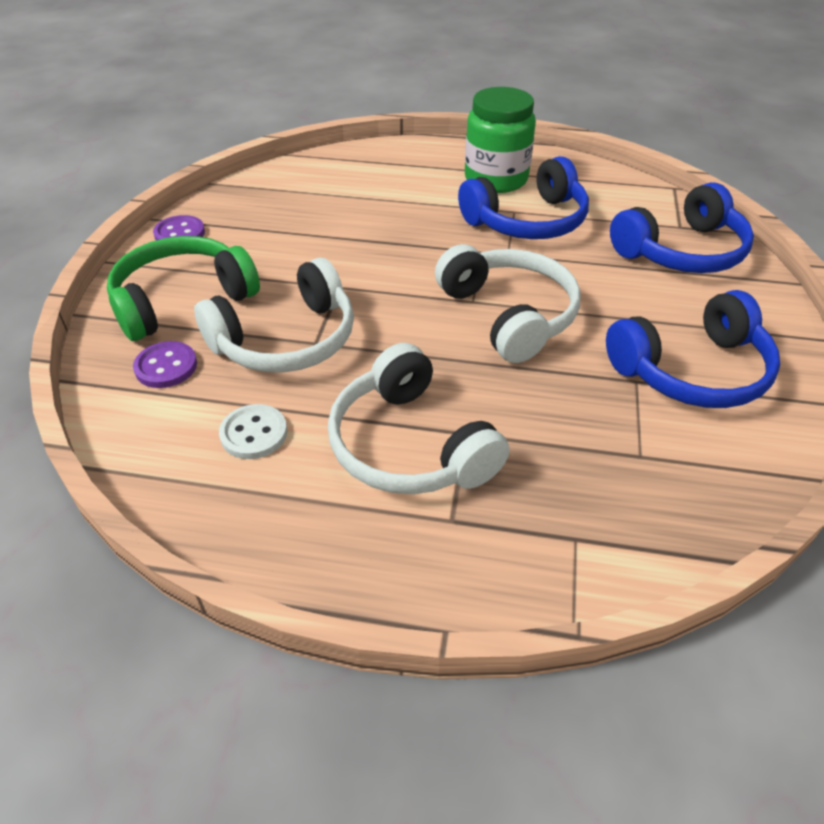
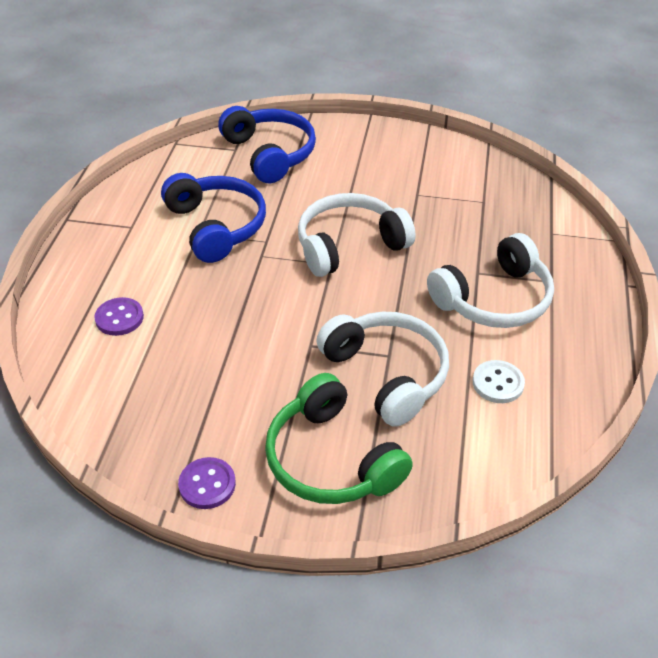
camera: 90 degrees left, 0 degrees up
purple button [133,341,197,388] -> purple button moved to [94,297,144,336]
green jar [465,87,536,193] -> none
blue headphones [606,290,780,408] -> none

